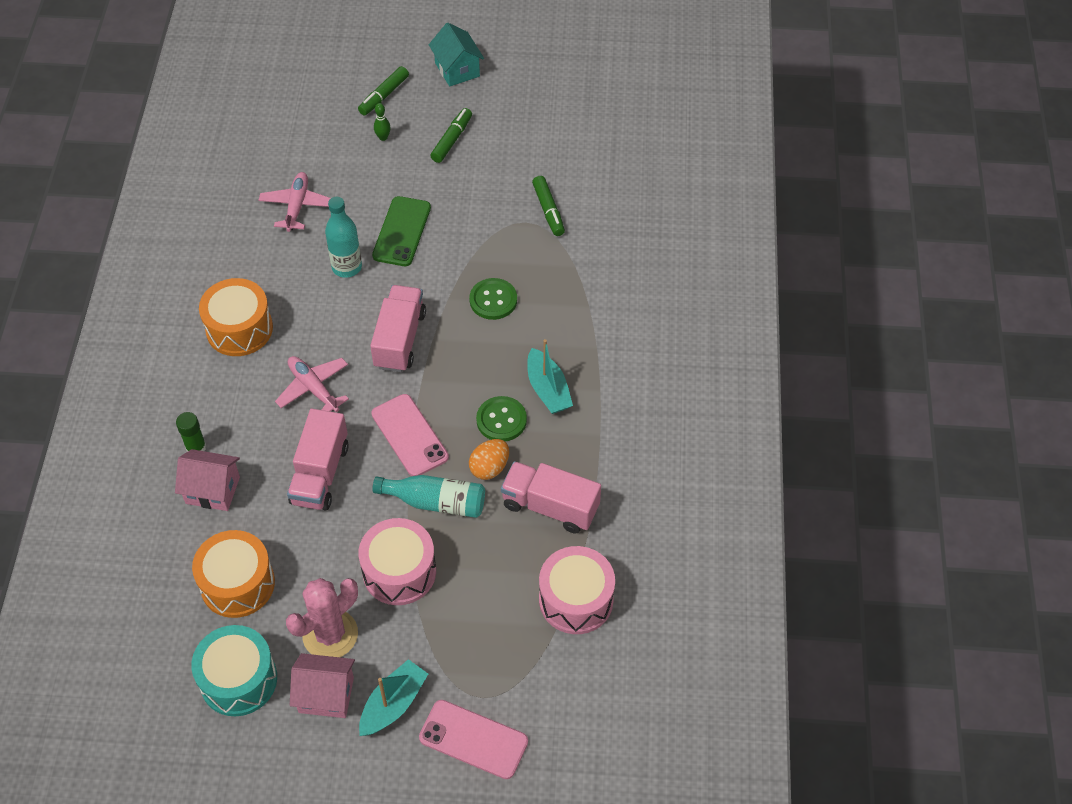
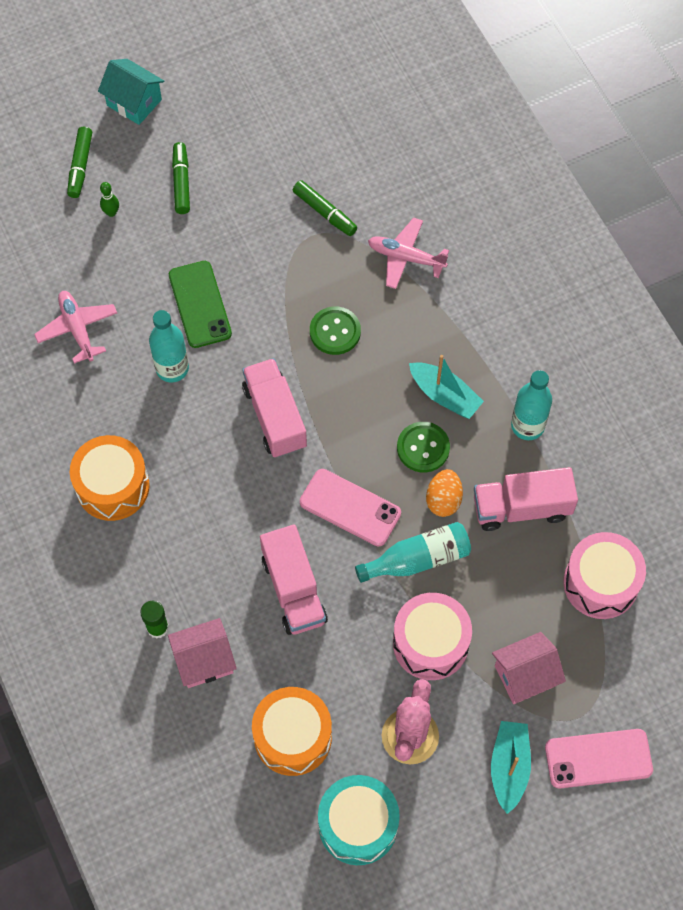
camera: 30 degrees left, 10 degrees up
pink plane [275,356,349,412] -> pink plane moved to [368,218,449,289]
pink house [290,653,355,718] -> pink house moved to [492,632,566,704]
none -> turquoise bottle [511,370,552,440]

